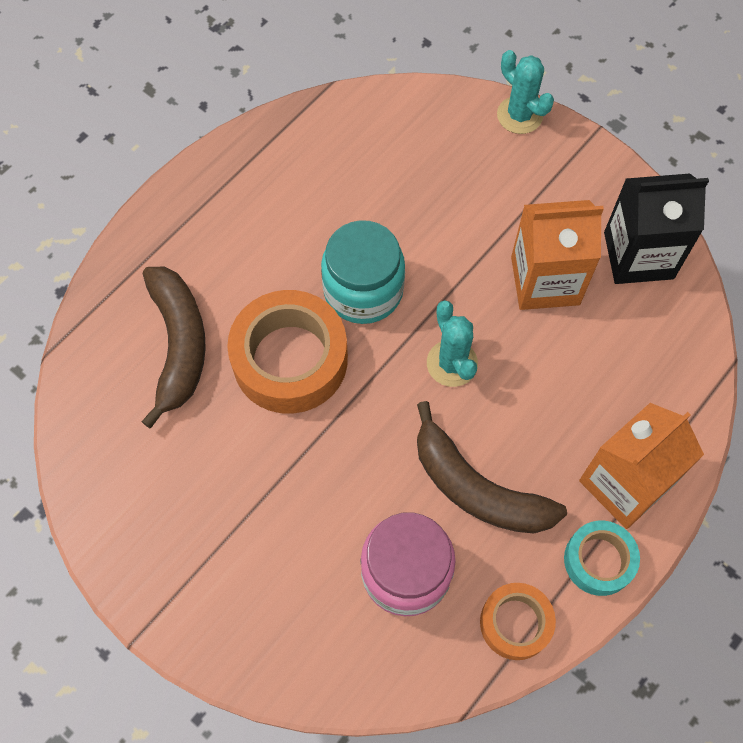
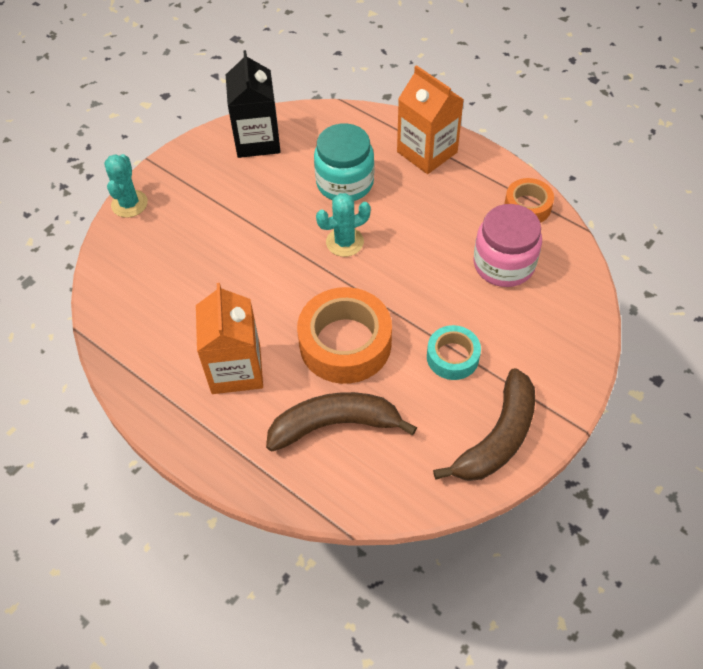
camera: 90 degrees left, 10 degrees down
turquoise jar [321,220,405,324] -> turquoise jar moved to [314,124,374,201]
brown banana [417,401,567,534] -> brown banana moved to [433,368,535,481]
turquoise cactus [497,50,554,134] -> turquoise cactus turned 45 degrees counterclockwise [104,154,148,218]
orange carton [511,200,604,310] -> orange carton moved to [196,283,263,394]
turquoise tape [564,521,640,596] -> turquoise tape moved to [427,325,481,380]

